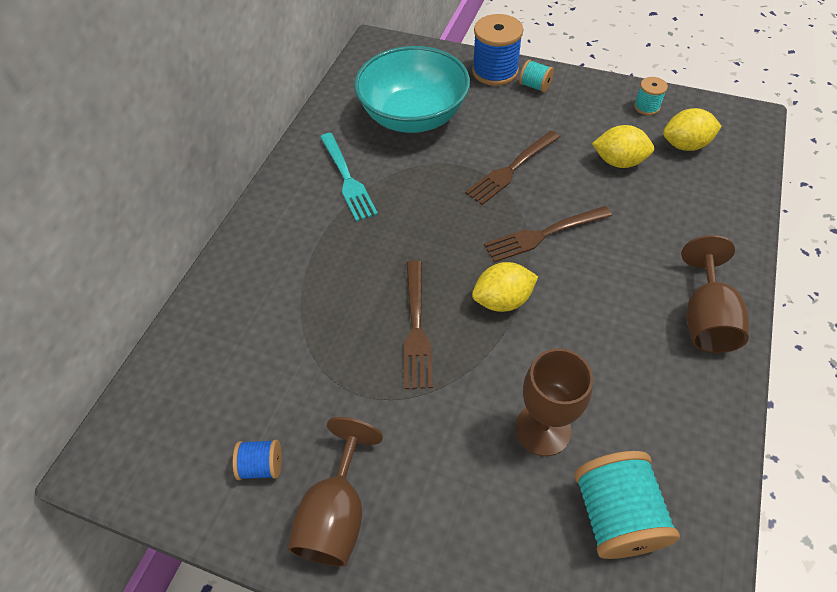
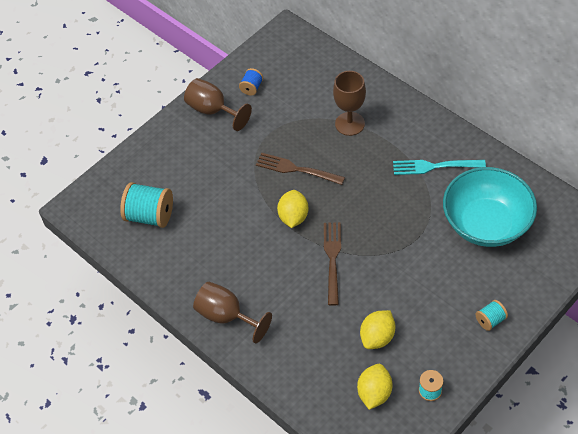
camera: 115 degrees right, 0 degrees up
brown fork [465,131,560,205] -> none
blue spool [472,14,523,86] -> none
brown goblet [515,348,593,456] -> brown goblet moved to [333,71,366,136]

